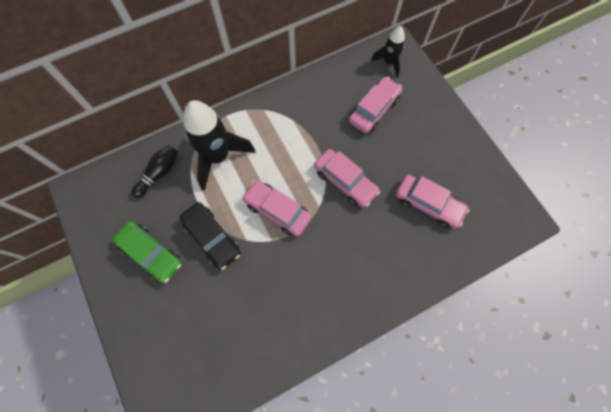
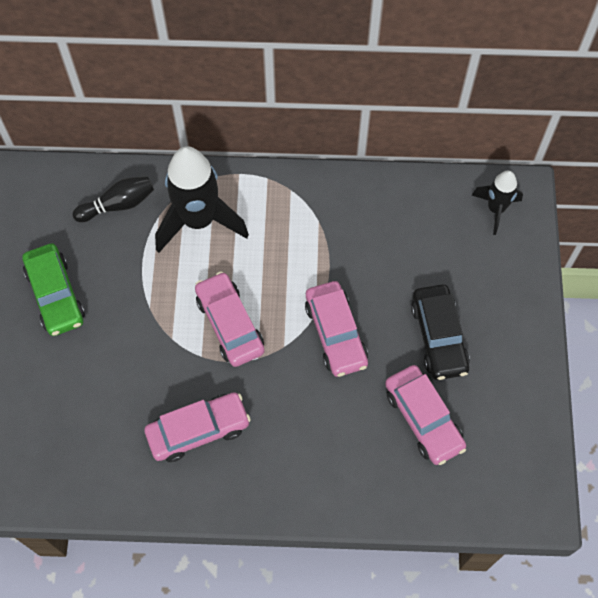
camera: 30 degrees right, 5 degrees down
black car [179,202,241,270] -> black car moved to [411,284,470,380]
pink car [349,77,402,133] -> pink car moved to [144,392,251,462]

